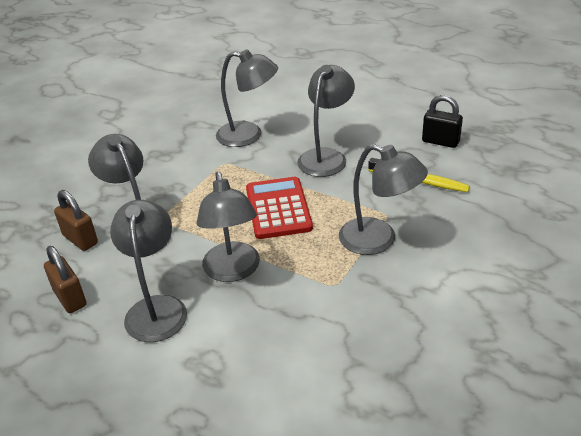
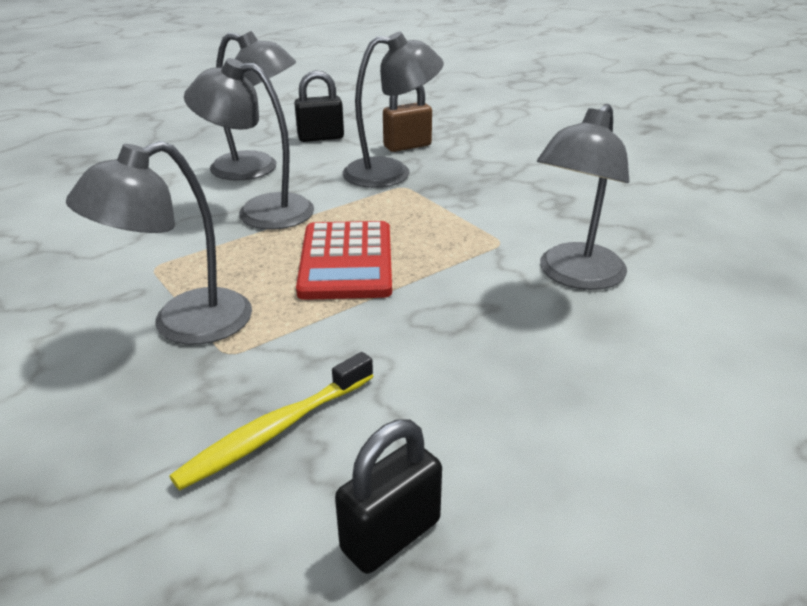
camera: 110 degrees right, 5 degrees down
brown padlock [44,246,86,313] -> black padlock [294,71,344,142]
red calculator [246,177,313,239] -> red calculator turned 75 degrees clockwise [296,221,392,300]
grey lamp [297,65,355,177] -> none

